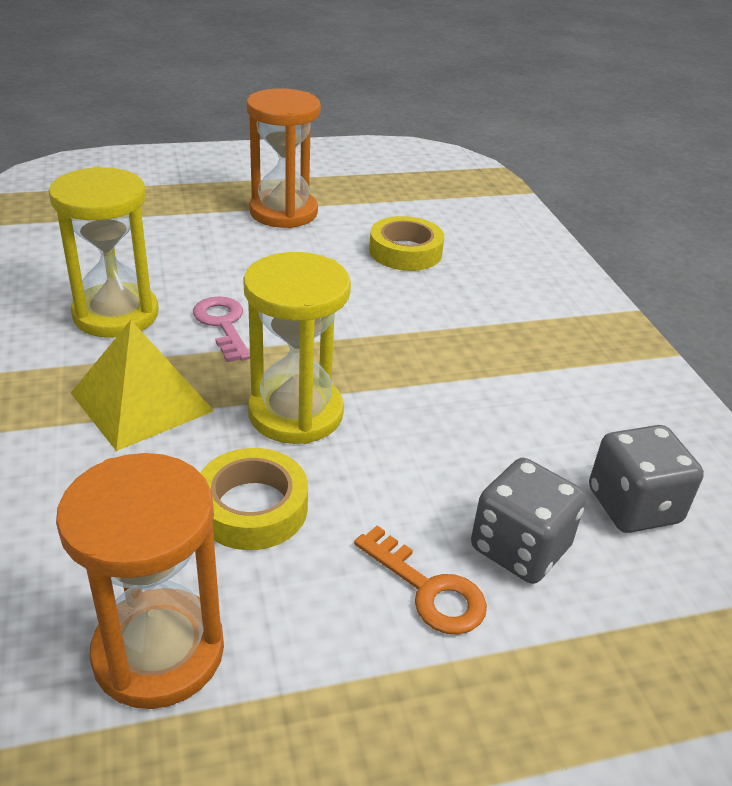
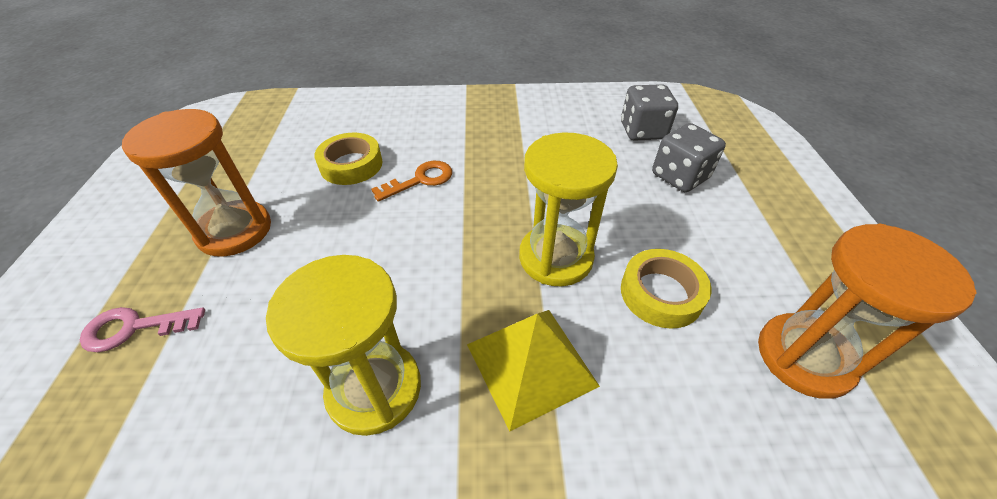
camera: 75 degrees left, 10 degrees up
pink key [193,296,250,362] -> pink key moved to [80,307,205,352]
orange key [354,526,487,635] -> orange key moved to [371,161,452,202]

